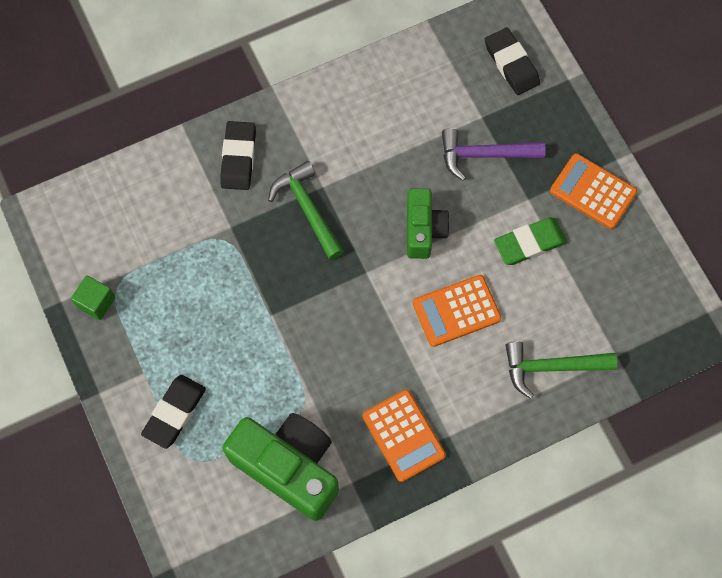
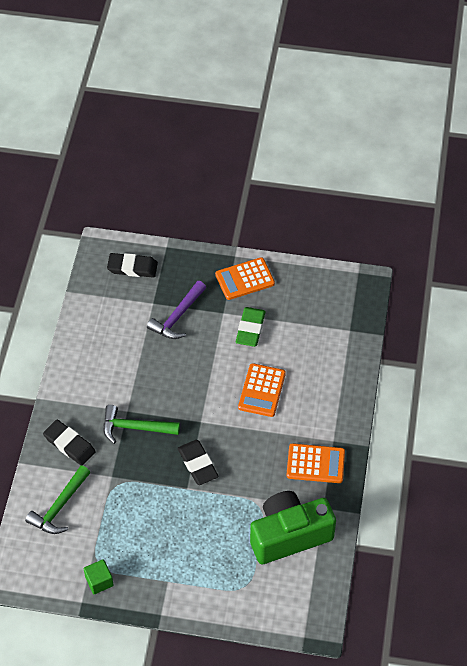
camera: 55 degrees left, 15 degrees down
black eraser [141,375,206,449] -> black eraser moved to [178,440,219,485]
green camera [407,188,450,259] -> none
green hammer [505,341,617,399] -> green hammer moved to [25,465,91,534]

